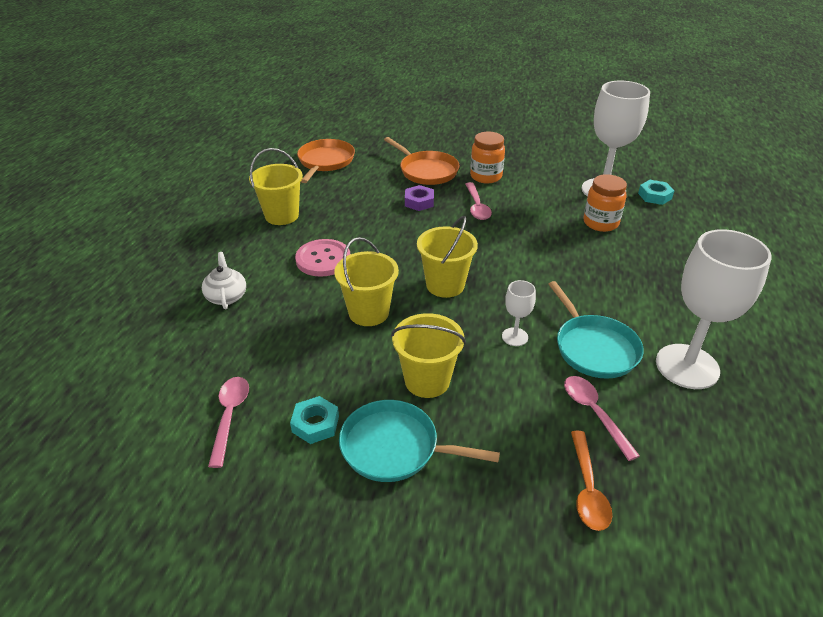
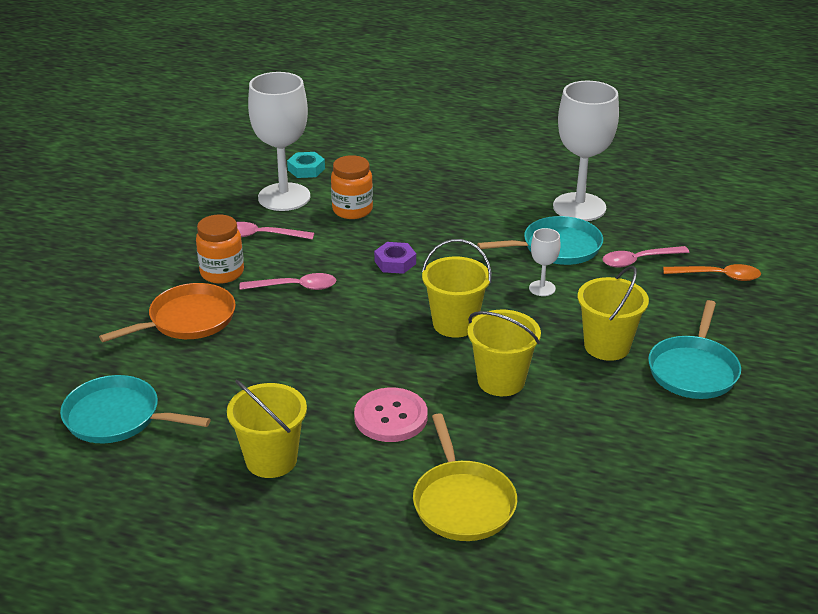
camera: 85 degrees left, 5 degrees down
white teapot [202,252,246,310] -> yellow pan [413,413,517,541]
pink spoon [208,377,249,468] -> pink spoon moved to [237,222,314,240]
turquoise nut [290,396,339,444] -> none
orange pan [297,139,355,183] -> turquoise pan [60,375,211,443]
purple nut [405,185,434,211] -> purple nut moved to [374,242,416,274]

